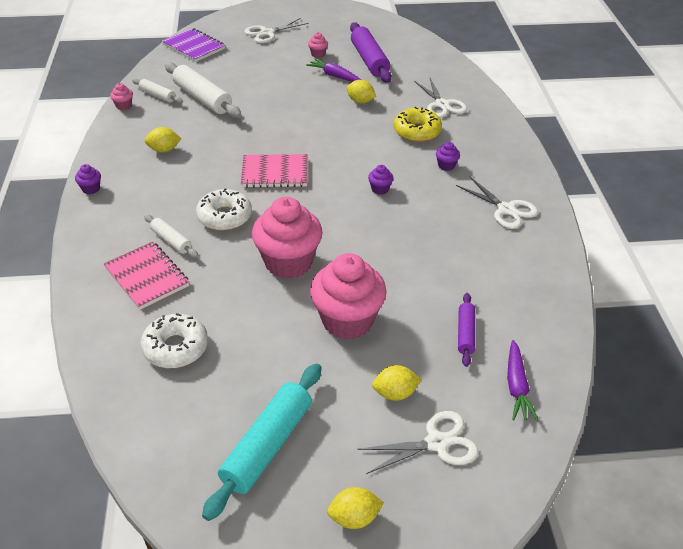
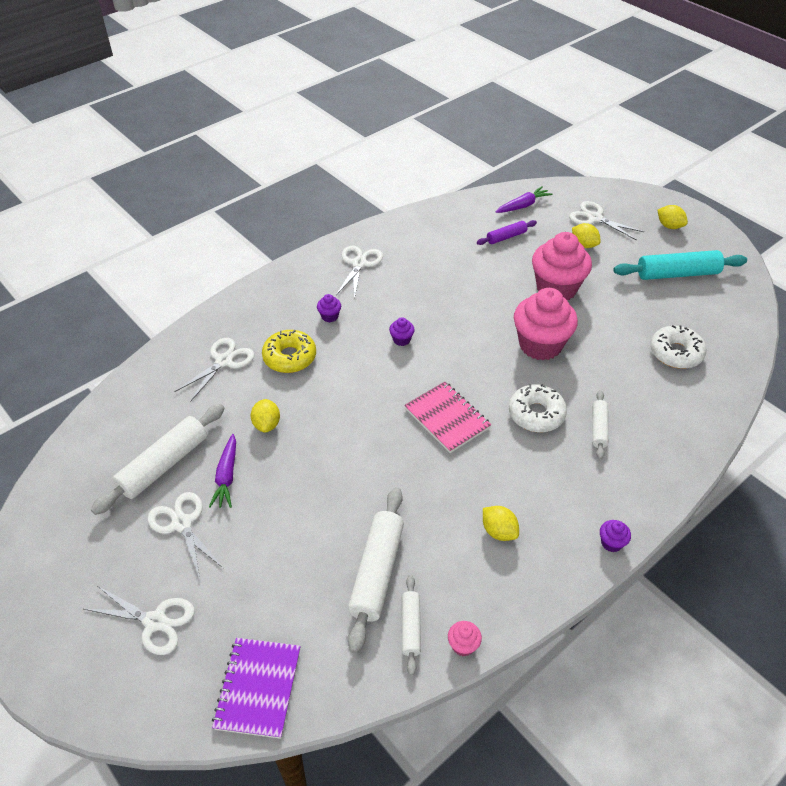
camera: 125 degrees left, 5 degrees up
pink notebook [104,242,189,310] -> none
pink cupcake [308,32,328,58] -> white scissors [148,492,224,579]
purple rolling pin [350,22,392,83] -> white rolling pin [91,404,225,515]

